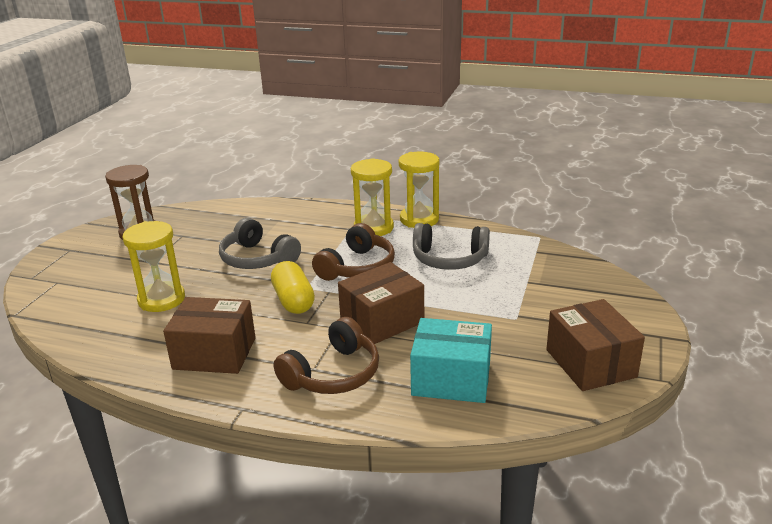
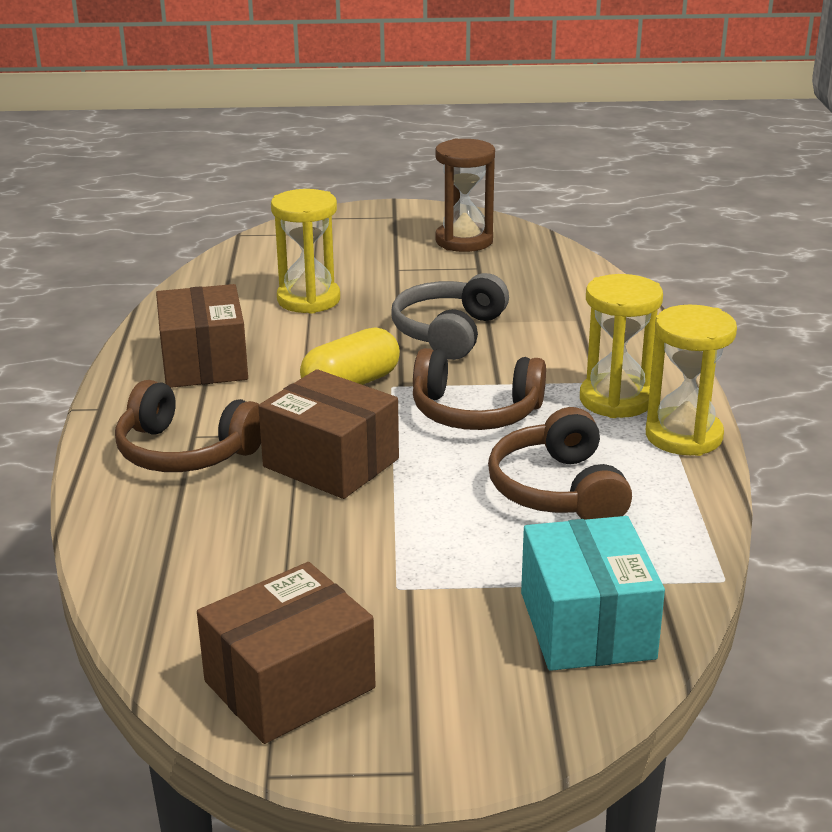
camera: 70 degrees right, 0 degrees up
turquoise box [410,318,492,403] -> turquoise box moved to [521,516,665,671]
grey headphones [413,223,490,270] -> brown headphones [488,407,632,520]

